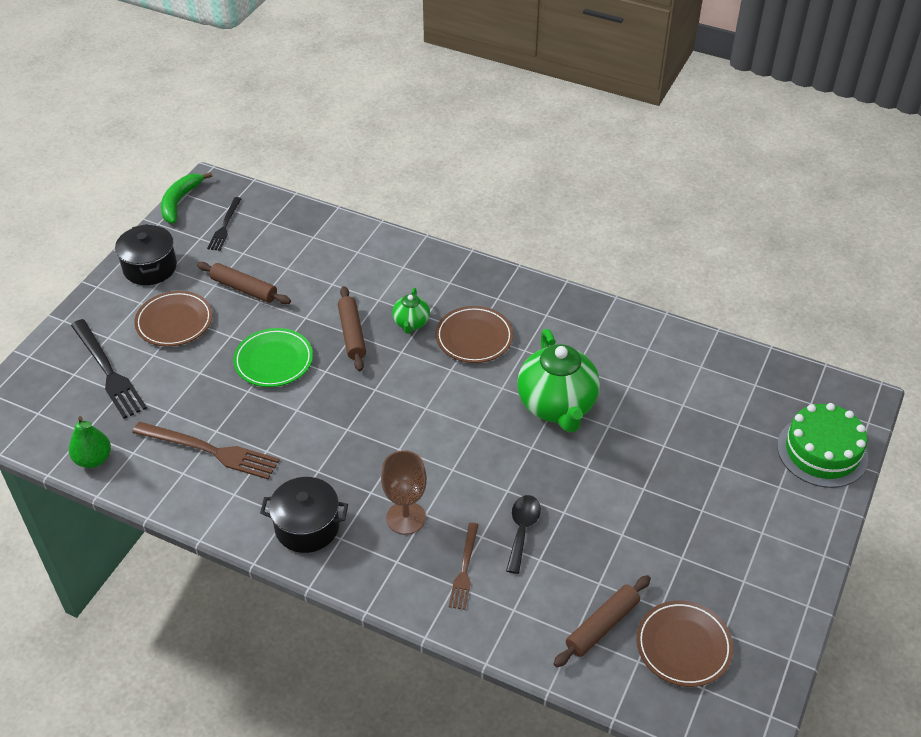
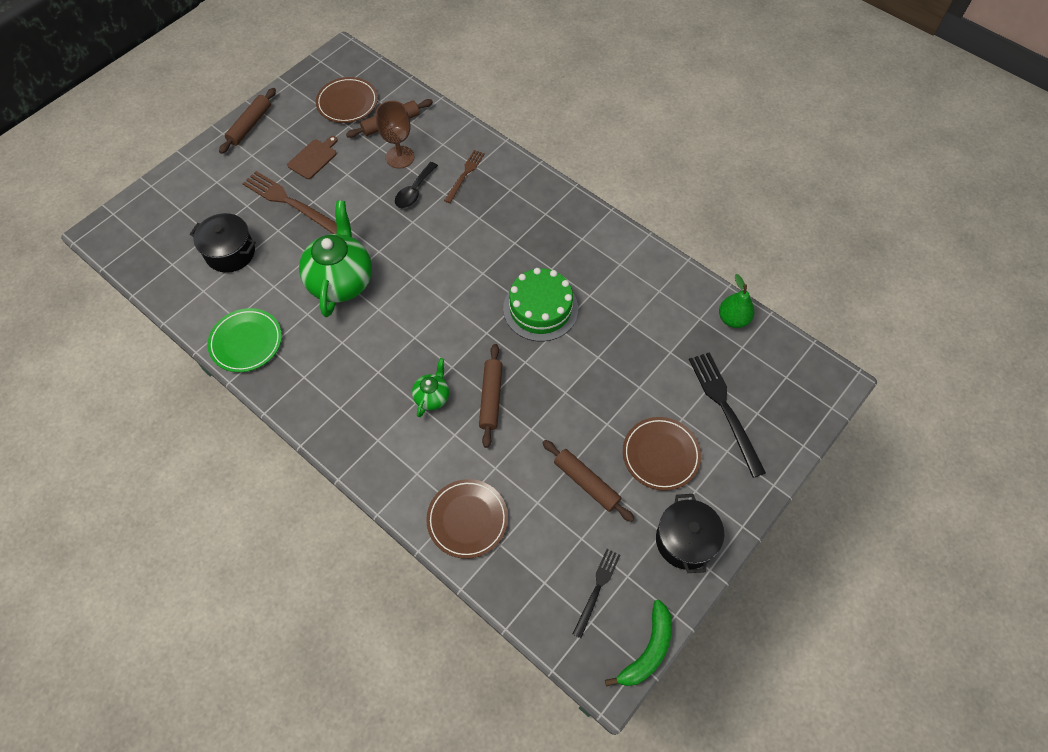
camera: 165 degrees left, 15 degrees up
brown fork [132,422,280,480] -> brown fork moved to [242,171,337,234]
green plate [233,328,313,387] -> green plate moved to [207,308,282,372]
black pot [260,477,348,553] -> black pot moved to [190,213,256,273]
brown goblet [381,450,427,535] -> brown goblet moved to [376,101,415,169]
brown plate [435,306,513,363] -> brown plate moved to [426,479,508,559]
green cake [777,403,868,488] -> green cake moved to [503,268,578,342]
none -> brown rolling pin [219,88,276,154]
none -> brown cutting board [287,136,338,179]

